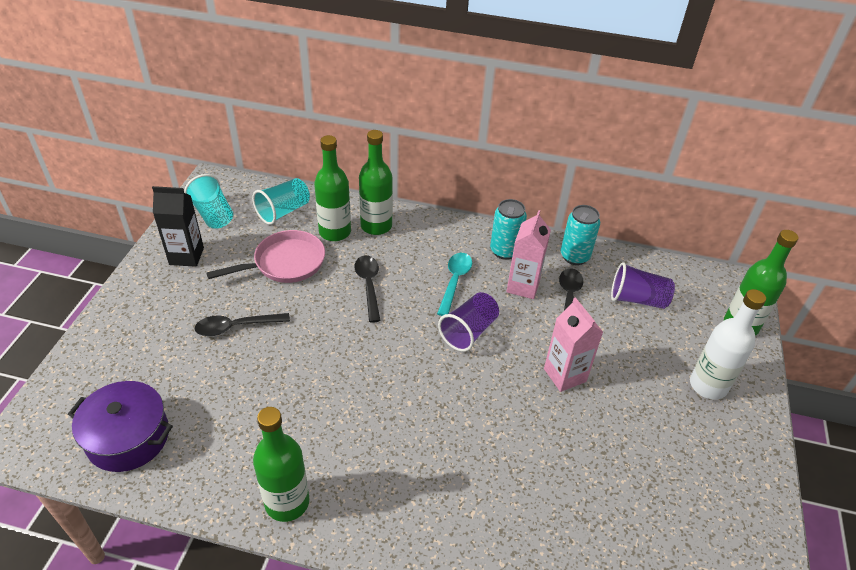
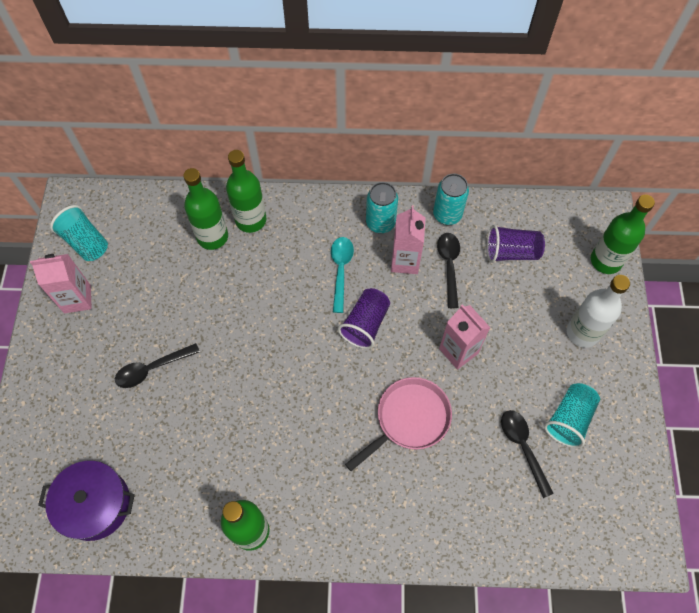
camera: 10 degrees left, 20 degrees up
black carton [152,186,204,267] -> pink carton [30,254,92,313]
pink pan [206,230,325,283] -> pink pan moved to [345,377,452,471]
turquoise cup [252,178,310,225] -> turquoise cup moved to [544,383,600,448]
black spoon [354,255,381,323] -> black spoon moved to [501,410,554,498]

